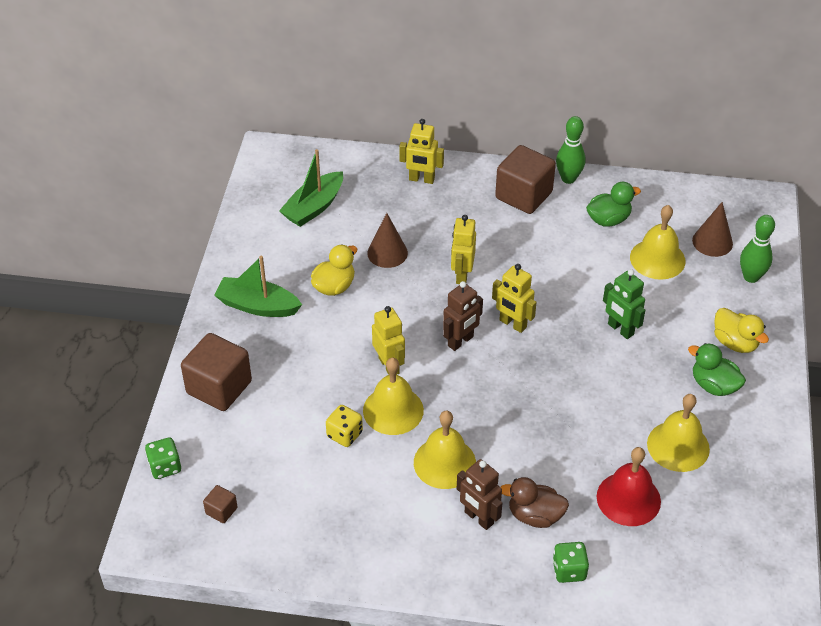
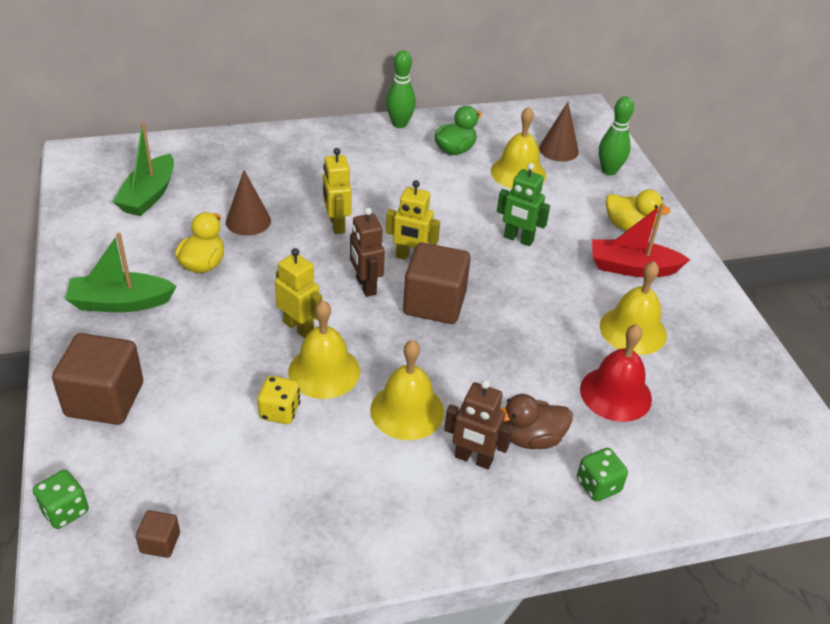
camera: 25 degrees left, 5 degrees down
yellow robot [399,119,444,184] -> none
brown robot [443,281,483,351] -> brown robot turned 135 degrees clockwise [350,208,385,297]
brown cube [495,145,556,214] -> brown cube moved to [403,242,471,324]
green duck [688,343,746,396] -> red boat [592,203,690,277]

